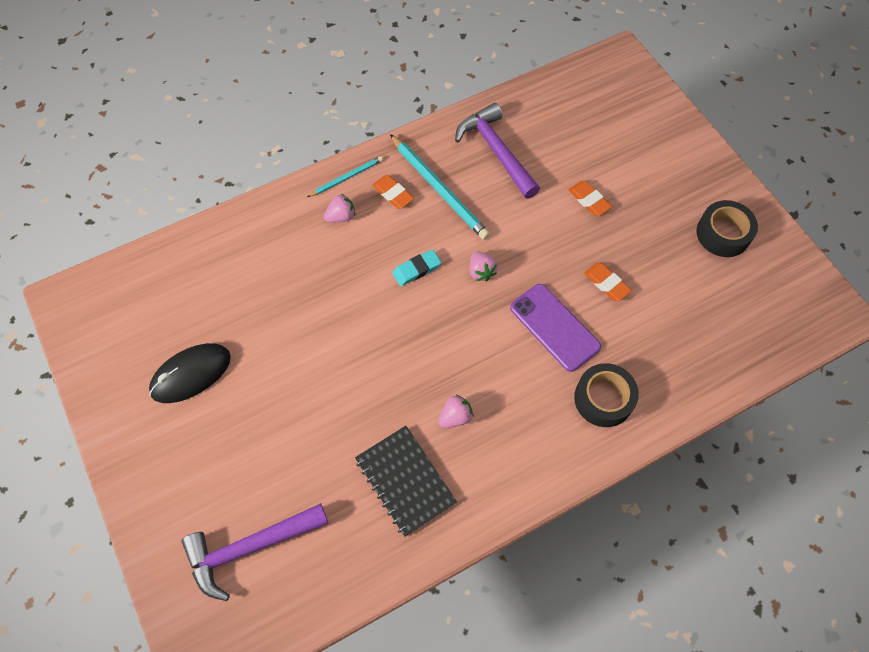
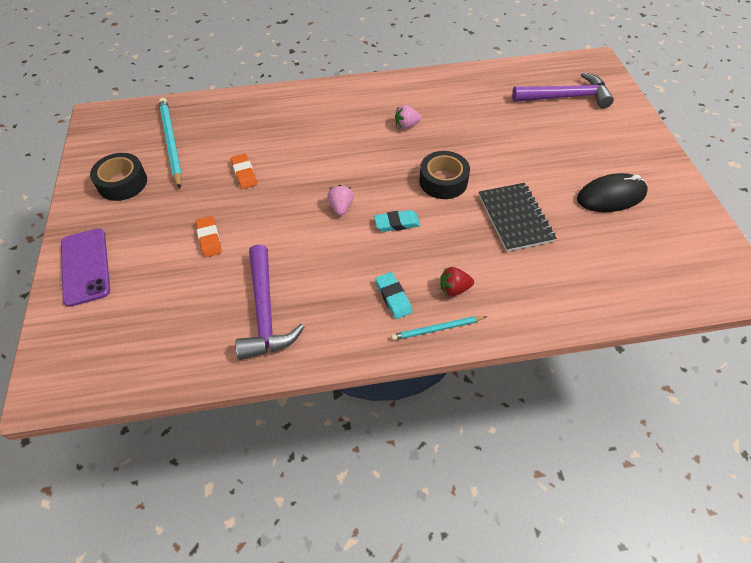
camera: 160 degrees left, 10 degrees down
pink strawberry [324,194,355,222] -> red strawberry [440,267,474,296]
black notebook [355,426,457,537] -> black notebook moved to [479,183,556,252]
orange eraser [372,175,414,209] -> turquoise eraser [375,272,413,319]
turquoise pencil [390,134,490,240] -> turquoise pencil moved to [159,98,182,189]
purple phone [510,284,601,372] -> purple phone moved to [61,228,110,307]
black tape [574,363,639,427] -> black tape moved to [419,151,470,199]

